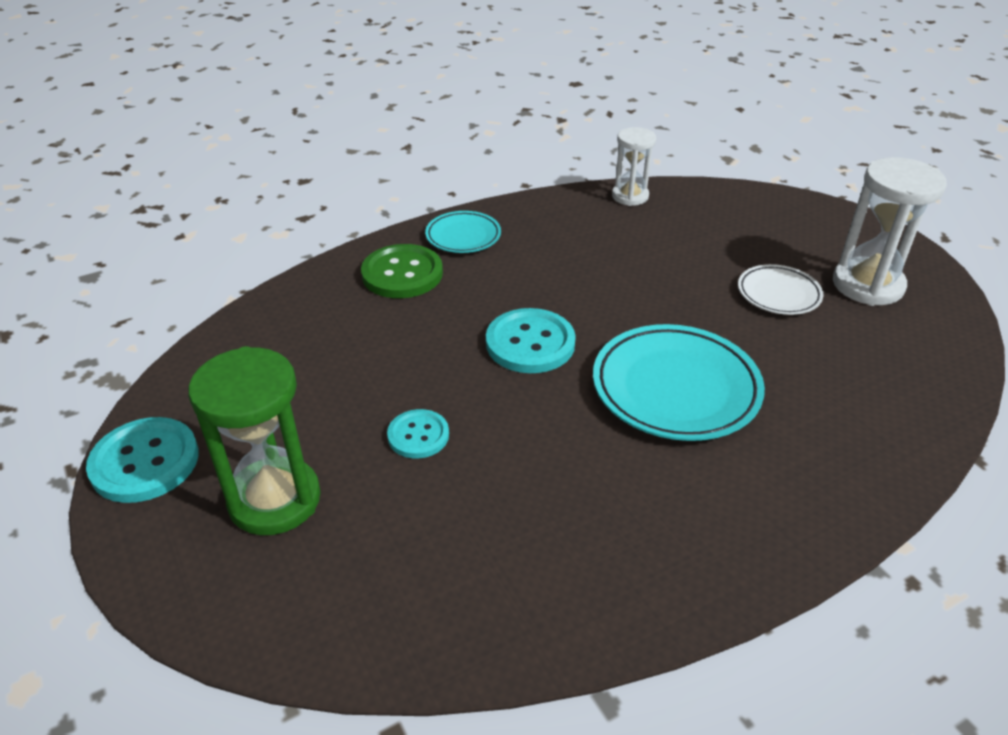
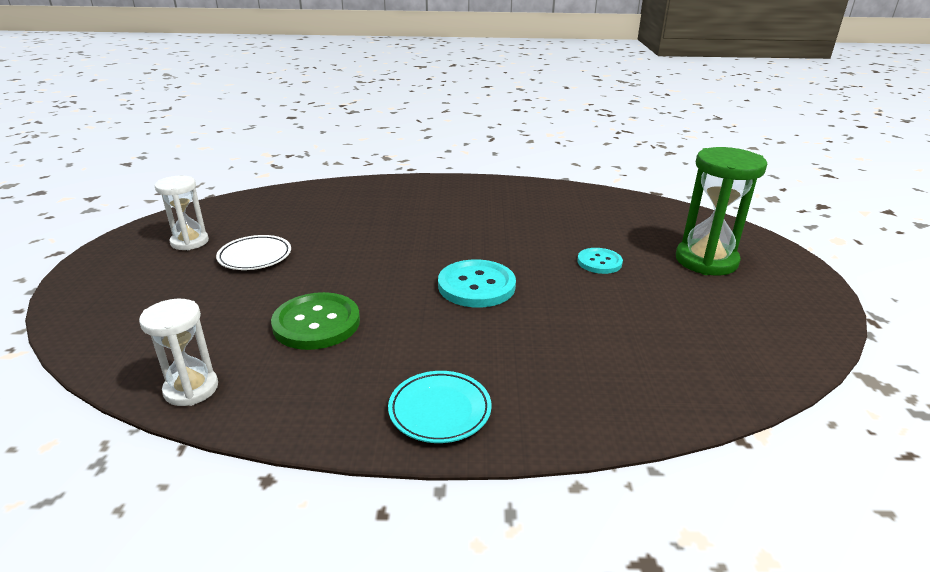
camera: 150 degrees left, 10 degrees down
turquoise button [86,417,199,503] -> none
green button [361,244,443,298] -> green button moved to [271,292,360,350]
turquoise plate [593,324,765,441] -> none
white hourglass [833,157,947,306] -> white hourglass [155,175,209,250], size x0.62

